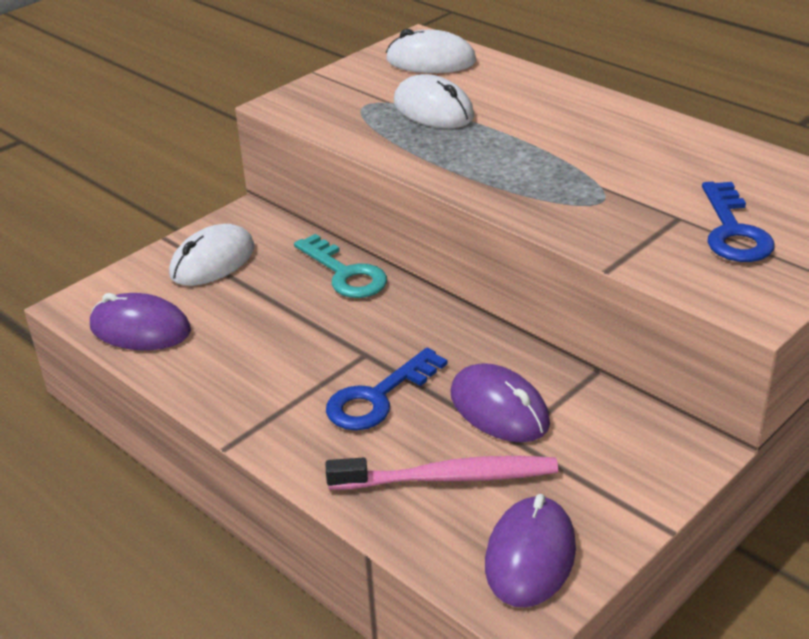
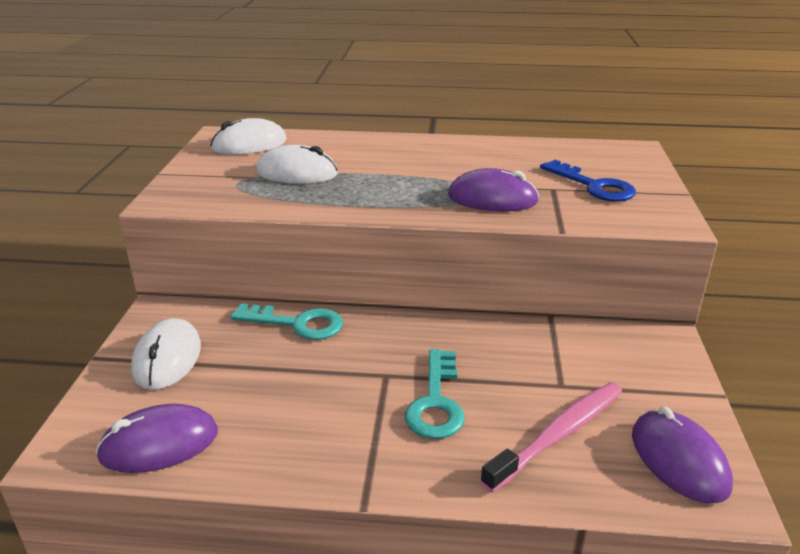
camera: 40 degrees left, 5 degrees down
blue key [326,348,447,430] -> turquoise key [405,349,465,439]
purple mouse [451,363,550,442] -> purple mouse moved to [448,168,539,211]

